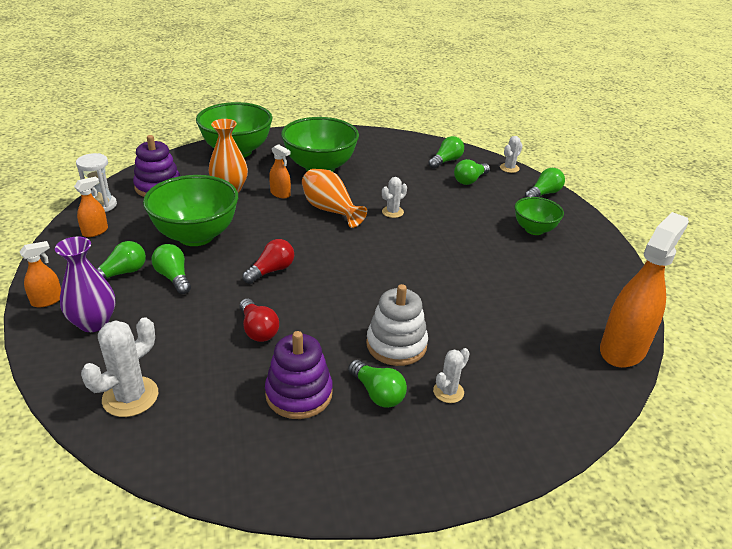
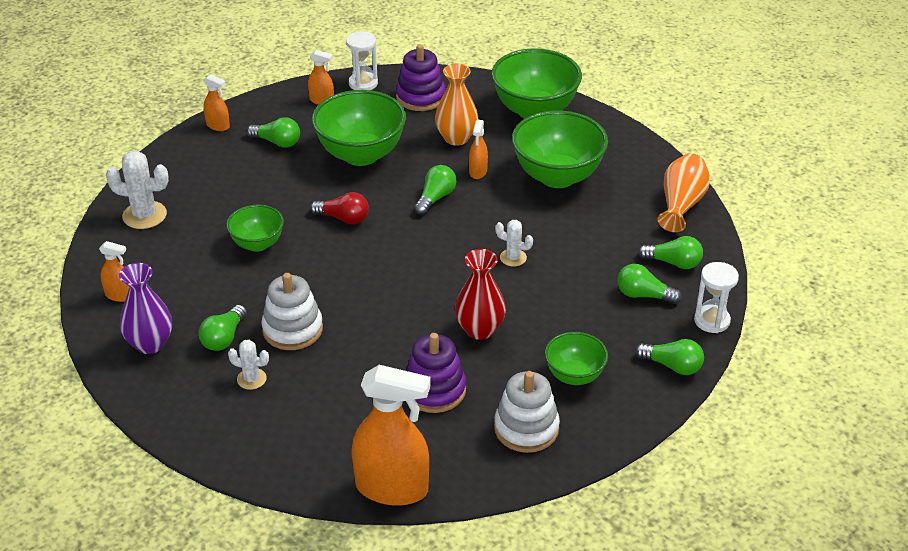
camera: 65 degrees right, 5 degrees up
purple vase [55,237,115,332] -> purple vase moved to [119,263,172,354]
green light bulb [152,244,191,294] -> green light bulb moved to [414,165,456,215]
red light bulb [239,298,279,342] -> green bowl [226,205,284,252]
purple stacking toy [265,331,333,419] -> purple stacking toy moved to [406,333,466,413]
orange vase [302,169,367,228] -> orange vase moved to [658,153,710,232]
white cactus [500,136,523,173] -> white hourglass [694,262,739,333]
none -> orange spray bottle [99,241,129,302]
none -> red vase [455,249,506,340]
none -> white stacking toy [494,371,560,453]

